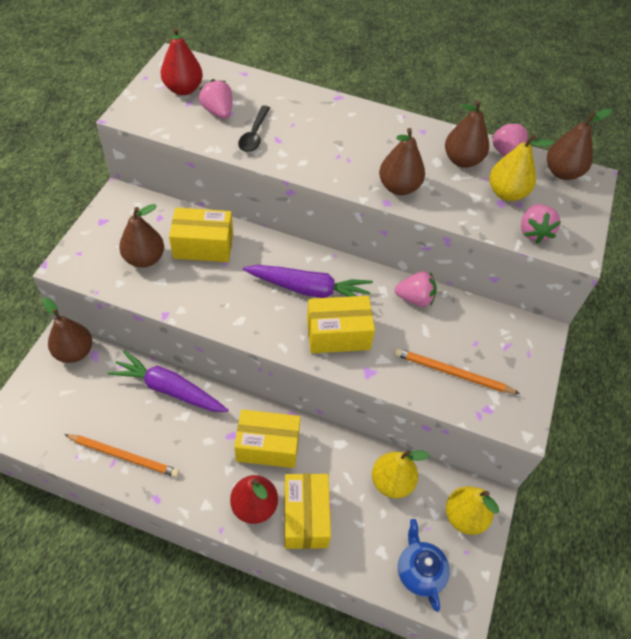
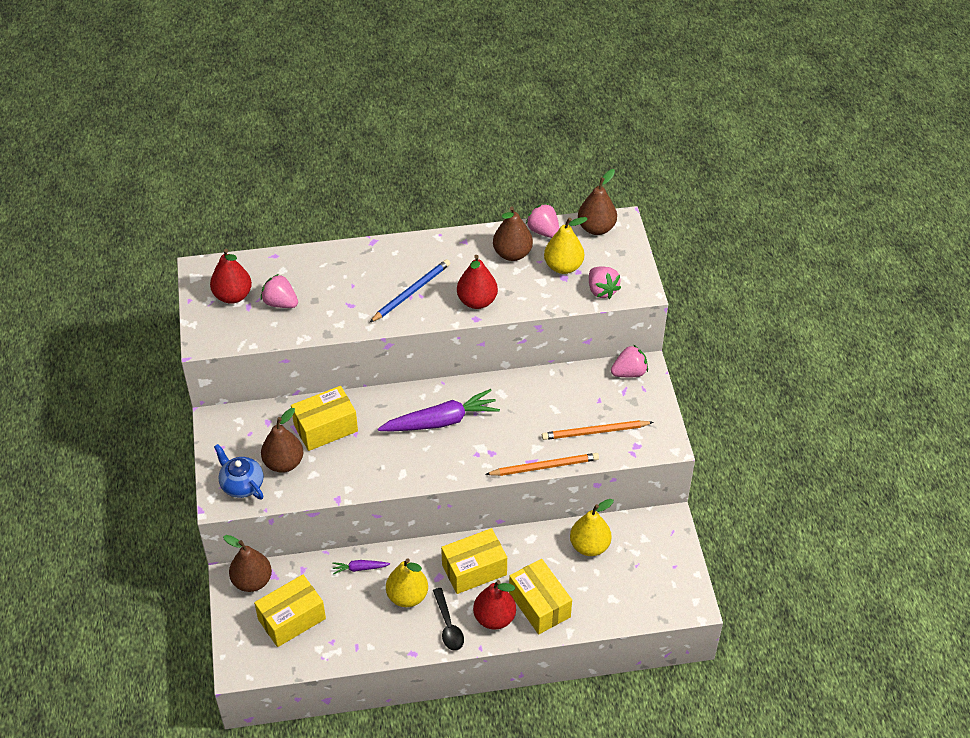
camera: 25 degrees left, 5 degrees down
orange pencil [64,434,179,477] -> orange pencil moved to [485,453,599,476]
purple carrot [108,350,228,412] -> purple carrot [332,560,390,574], size x0.46
black spoon [238,105,270,152] -> black spoon moved to [433,588,464,651]
yellow box [307,296,375,353] -> yellow box moved to [254,574,326,647]
brown pear [379,128,425,195] -> red pear [457,255,498,309]
pink strawberry [395,272,437,307] -> pink strawberry moved to [611,345,648,377]
blue teapot [398,519,450,612] -> blue teapot moved to [214,444,263,499]
yellow pear [446,486,499,535] -> yellow pear moved to [386,558,428,607]
none -> blue pencil [369,259,450,323]

